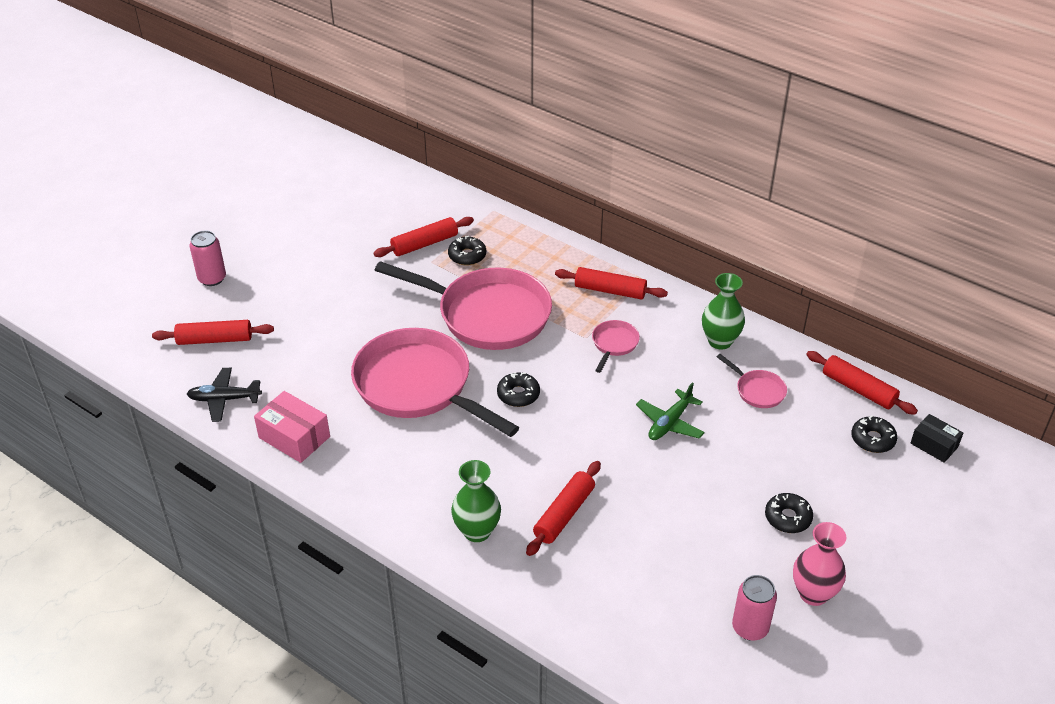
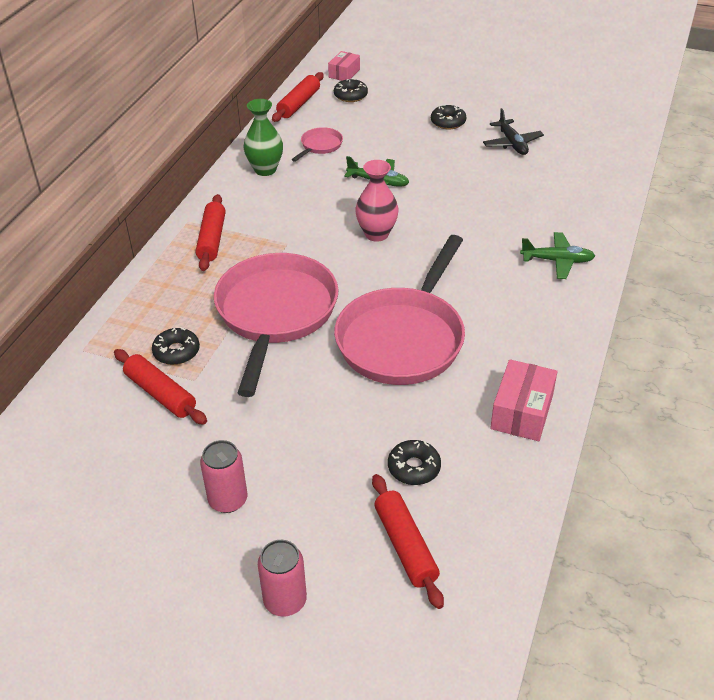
camera: 105 degrees left, 0 degrees up
black plane [187,368,262,422] -> black plane moved to [483,108,544,155]
green vase [451,460,501,542] -> green plane [520,232,595,279]
black donut [497,372,540,407] -> black donut moved to [388,440,441,485]
red rolling pin [526,461,601,556] -> none
pink pan [592,320,640,373] -> none
pink can [732,575,777,641] -> pink can moved to [200,440,247,513]
pink vase [793,522,846,606] -> pink vase moved to [355,160,398,242]
black box [910,414,963,463] -> pink box [328,51,360,81]

